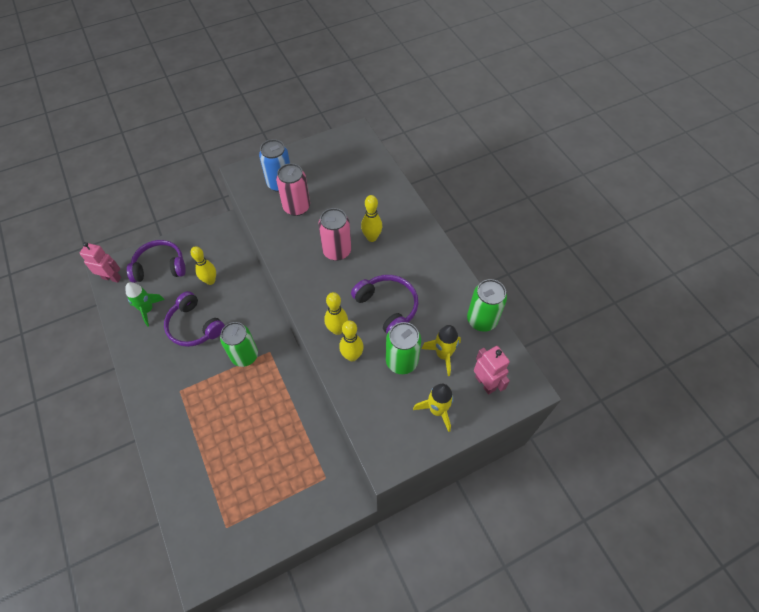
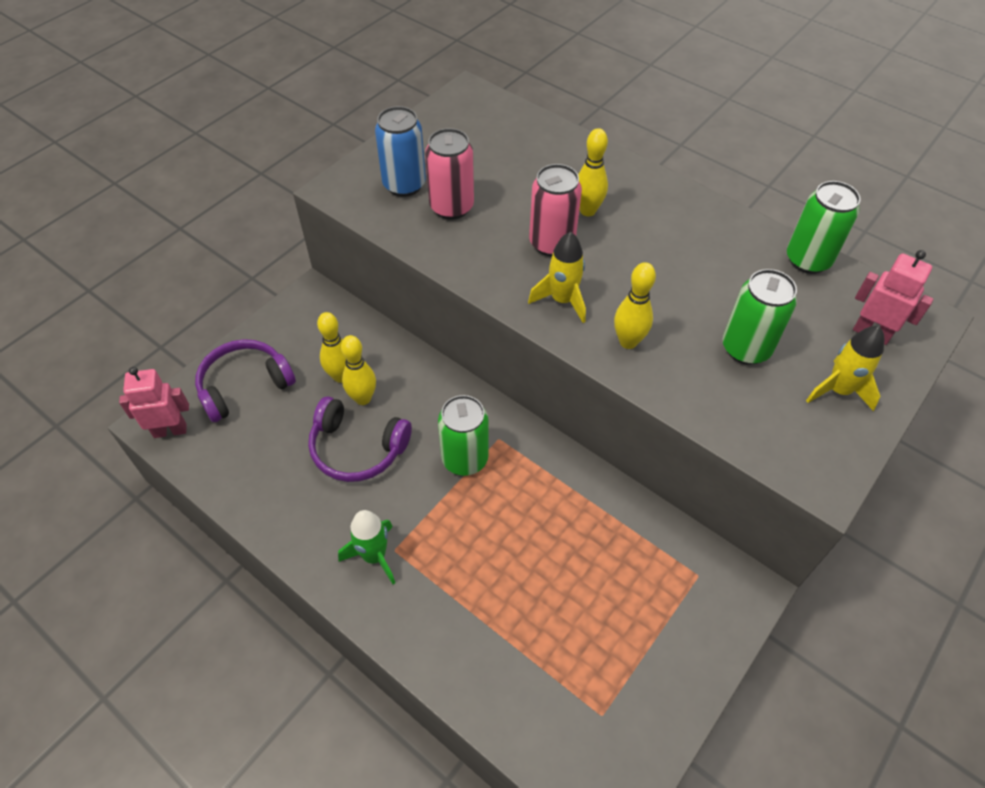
camera: 25 degrees left, 5 degrees down
green rocket [125,282,165,327] -> green rocket moved to [338,510,395,584]
yellow bowling pin [339,320,364,361] -> yellow bowling pin moved to [341,335,376,405]
purple headphones [351,275,418,333] -> none
yellow rocket [422,325,461,376] -> yellow rocket moved to [528,232,586,323]

